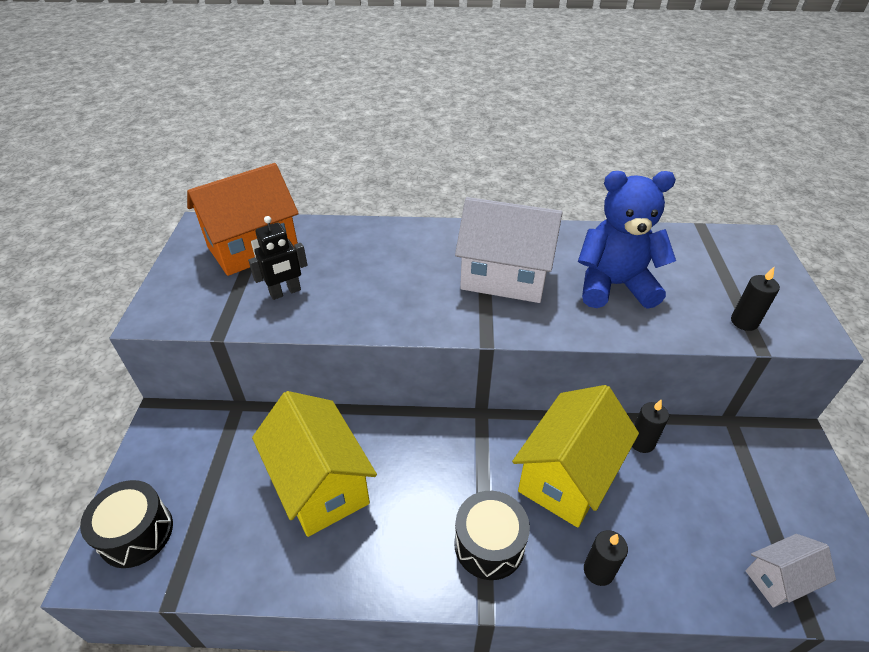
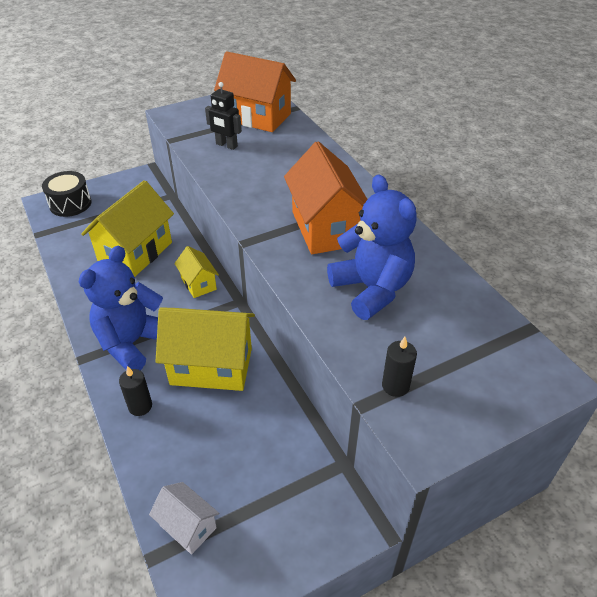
camera: 60 degrees right, 0 degrees up
black drum [454,491,530,580] -> blue teddy bear [79,245,163,370]
white house [455,197,563,303] -> orange house [284,141,368,254]
black candle [632,400,669,453] -> none
none -> yellow house [174,246,219,298]

